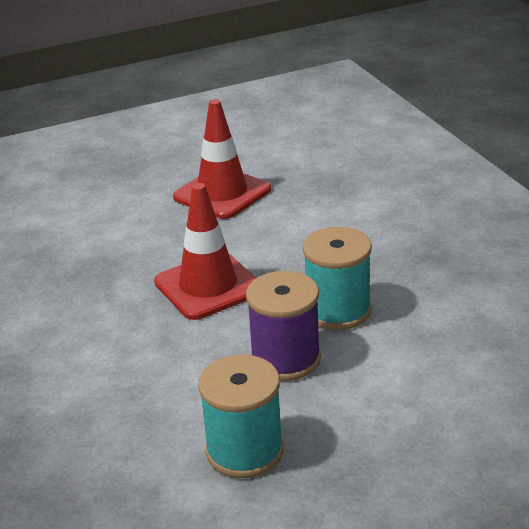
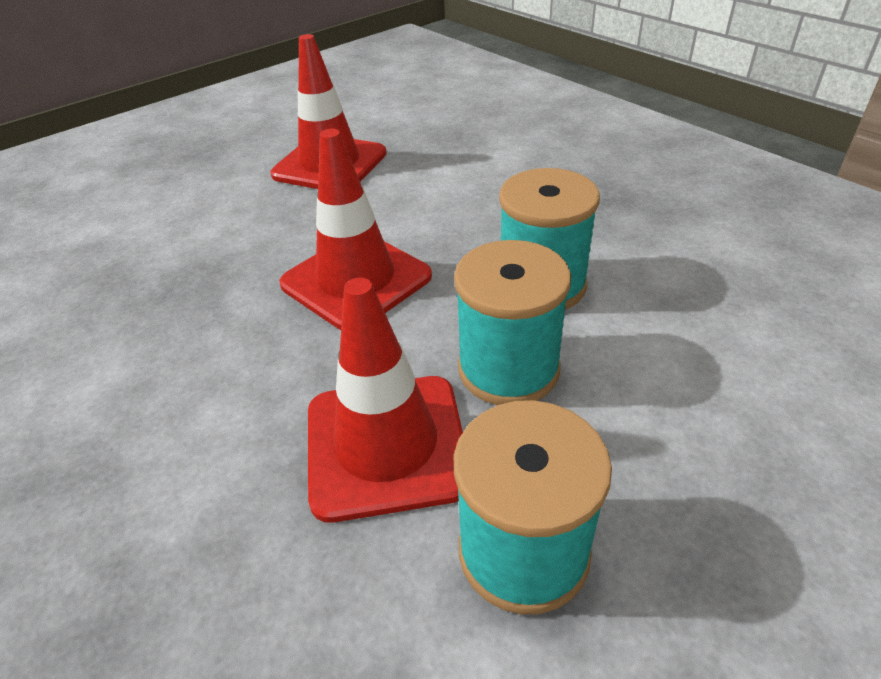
camera: 15 degrees left, 10 degrees up
purple spool [246,271,321,381] -> turquoise spool [454,240,571,405]
none -> red traffic cone [308,277,463,523]

